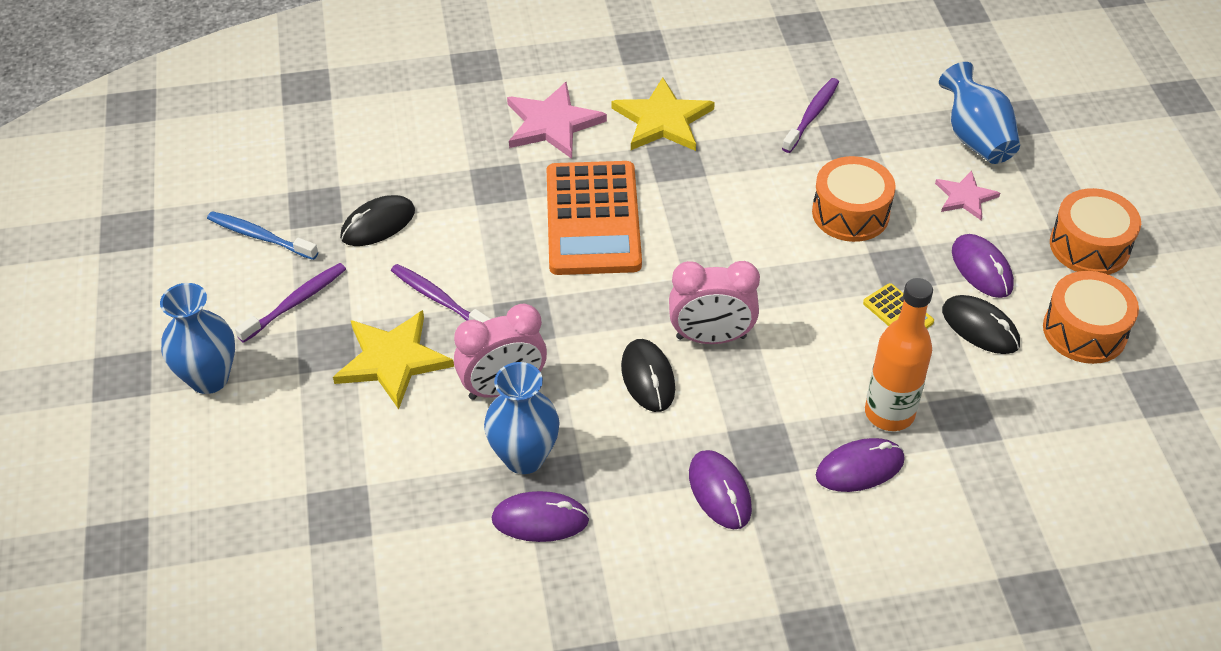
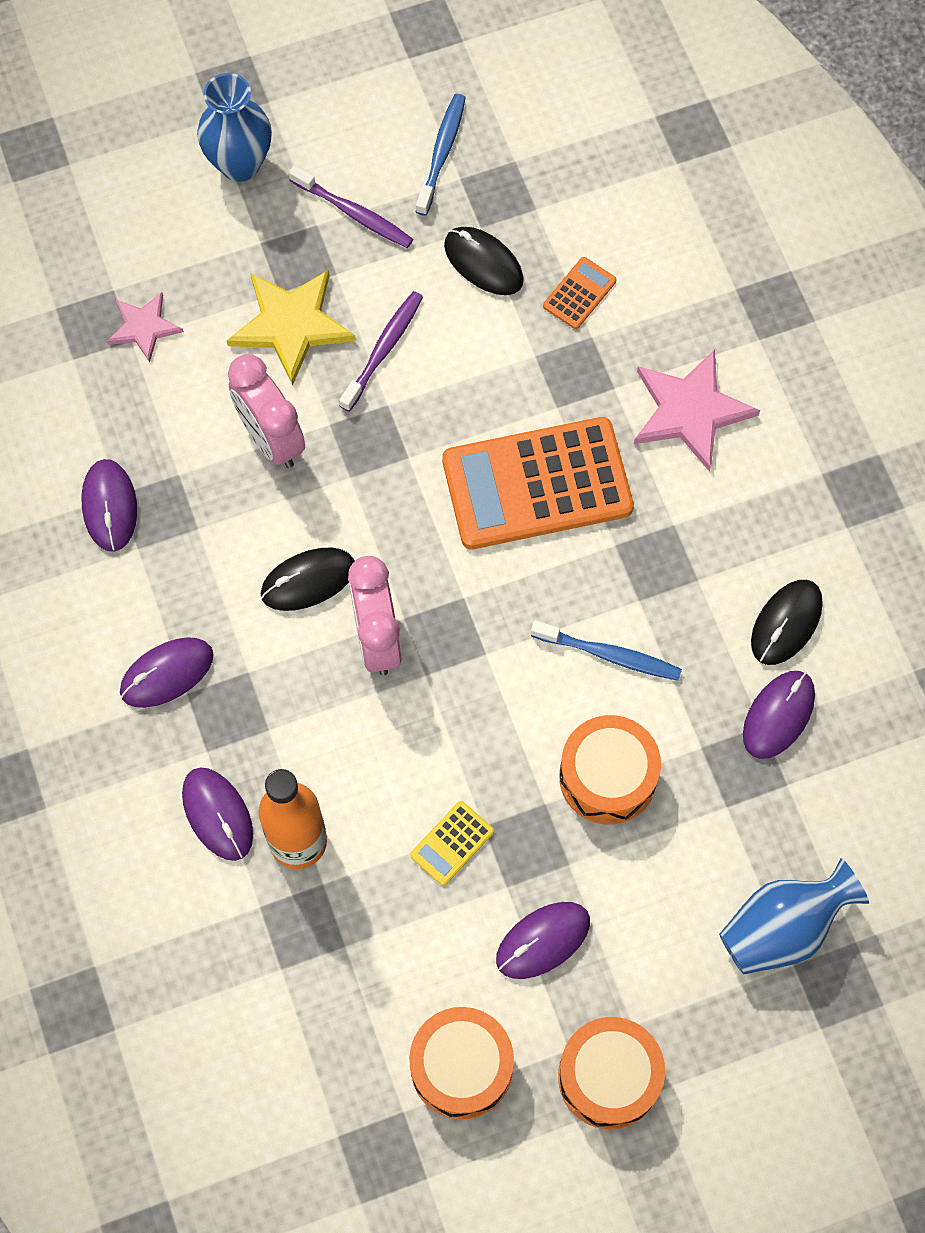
camera: 80 degrees right, 20 degrees up
blue vase [484,362,560,474] -> none
yellow star [612,77,715,151] -> none
purple toothbrush [782,78,839,153] -> purple mouse [743,671,815,759]
pink star [935,171,1000,220] -> pink star moved to [107,293,184,363]
black mouse [942,295,1020,354] -> black mouse moved to [751,580,823,665]
none -> blue toothbrush [531,621,682,681]
none -> orange calculator [543,257,616,329]

